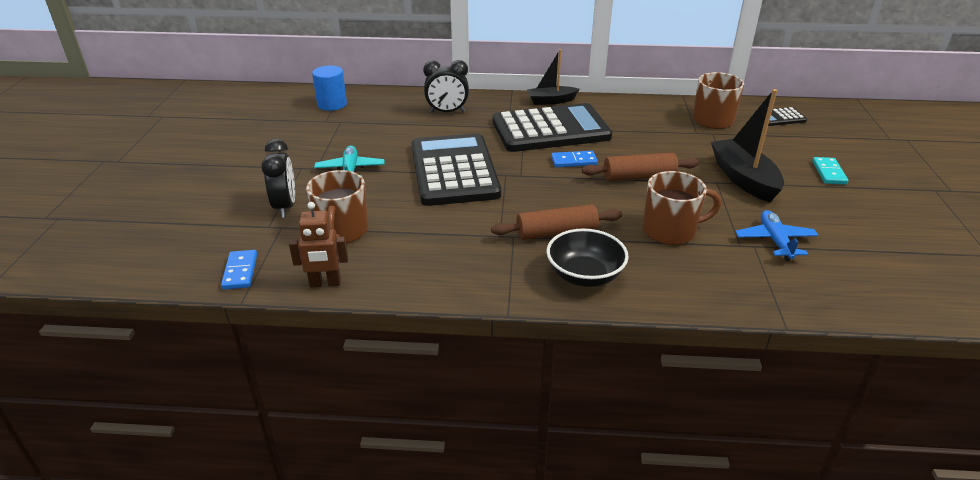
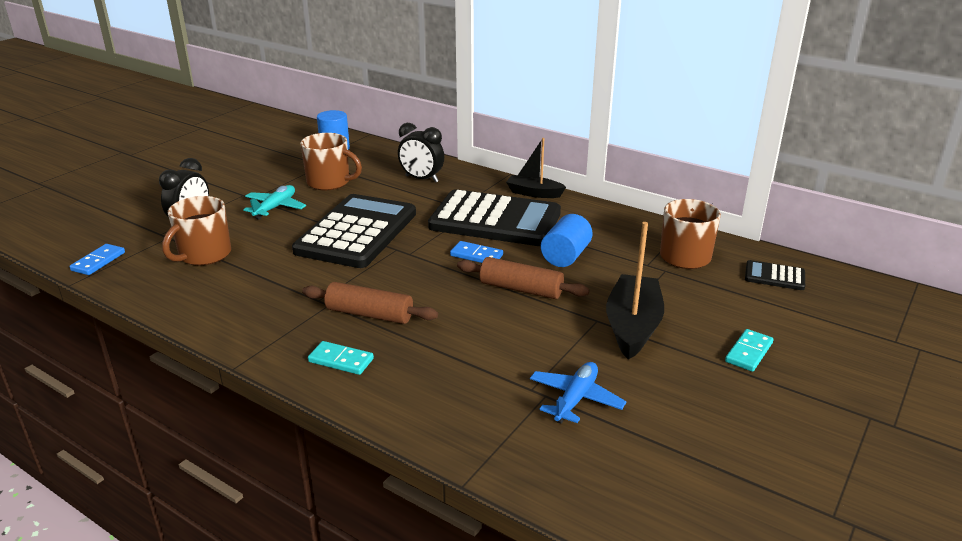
camera: 30 degrees right, 5 degrees down
brown robot [289,202,348,288] -> none
black bowl [546,228,629,287] -> turquoise domino [308,341,374,375]
brown mug [643,171,721,245] -> brown mug moved to [301,133,362,190]
none -> blue cylinder [541,214,593,267]

